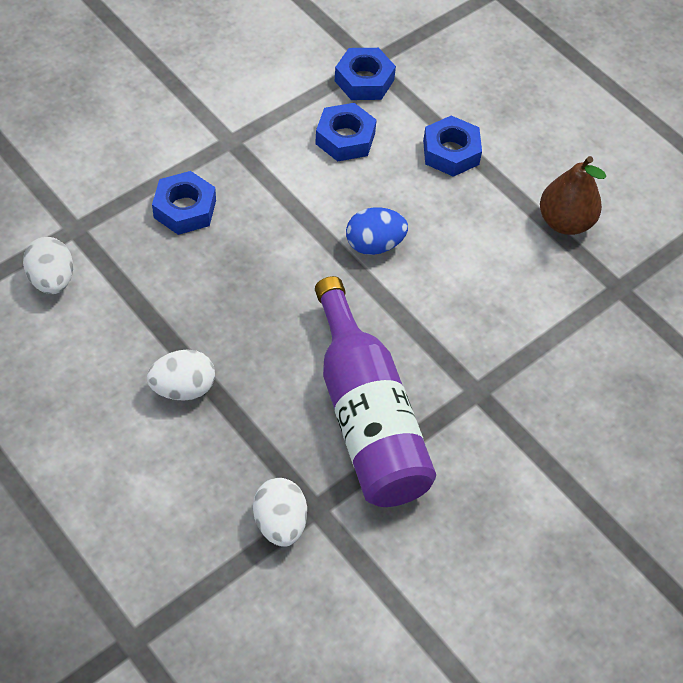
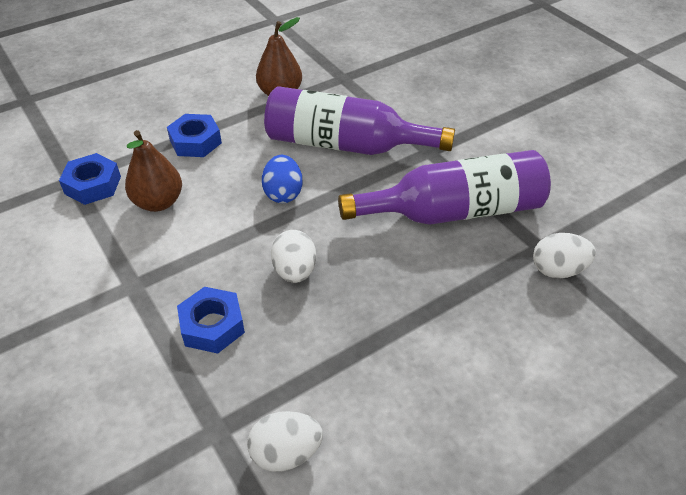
camera: 80 degrees left, 10 degrees down
white egg [147,350,215,401] -> white egg moved to [271,230,316,283]
blue nut [315,103,377,161] -> brown pear [125,130,182,212]
none -> purple bottle [264,86,455,155]

